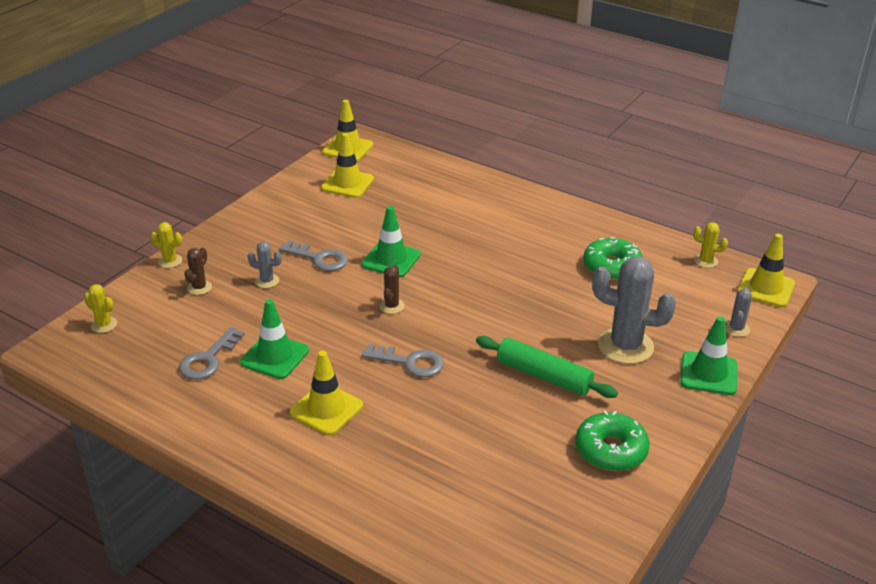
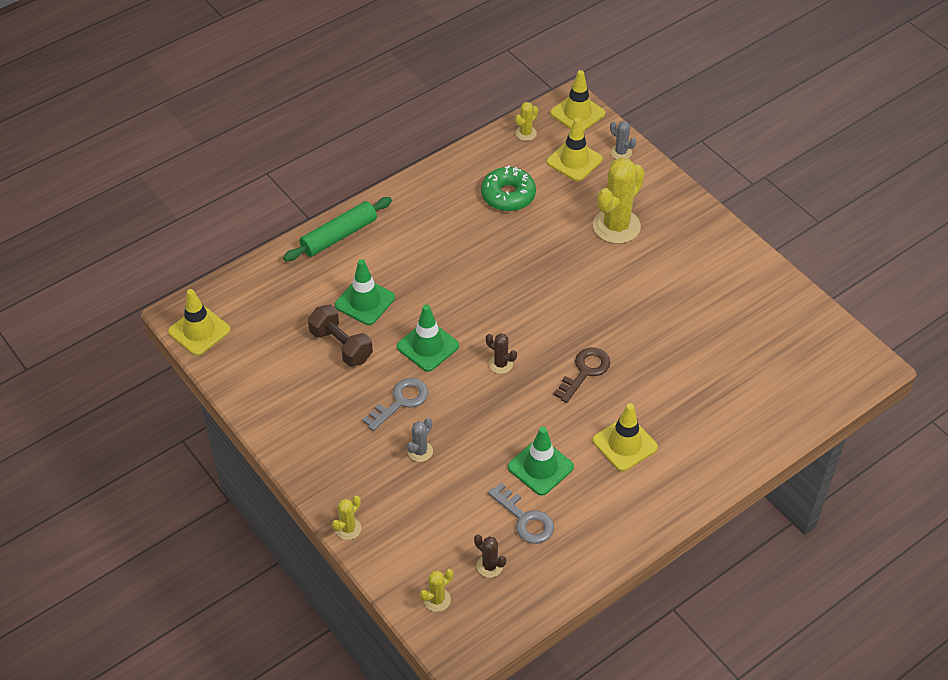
camera: 70 degrees left, 15 degrees up
brown cactus [184,248,212,295] -> brown cactus moved to [474,535,506,578]
yellow traffic cone [321,133,374,198] -> yellow traffic cone moved to [547,118,603,181]
grey key [362,344,444,377] -> brown key [554,347,610,403]
green rolling pin [476,336,618,398] -> green rolling pin moved to [283,197,392,261]
green donut [575,411,650,471] -> none
grey cactus [592,257,676,364] -> yellow cactus [593,157,645,244]
green traffic cone [680,316,737,395] -> green traffic cone moved to [335,259,395,325]
none -> brown dumbbell [308,305,373,367]

